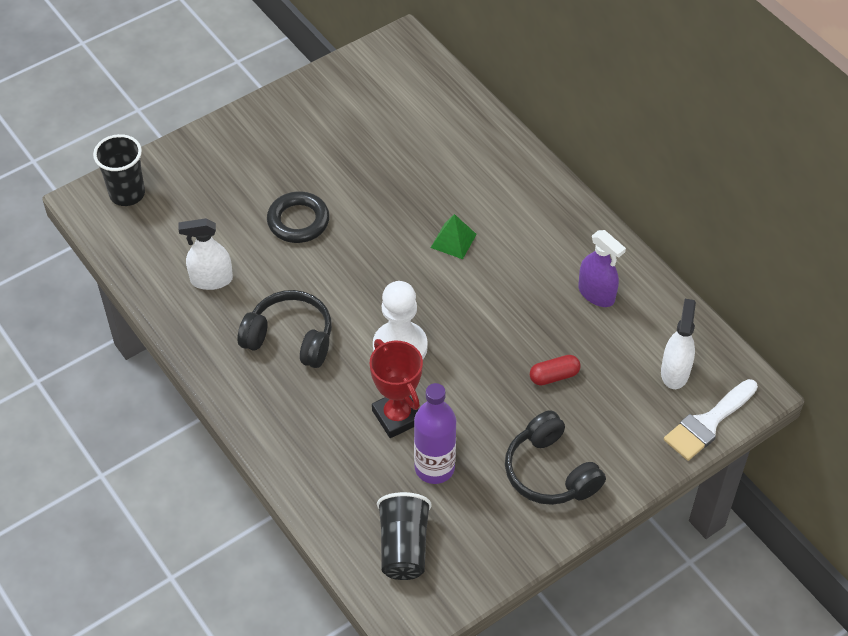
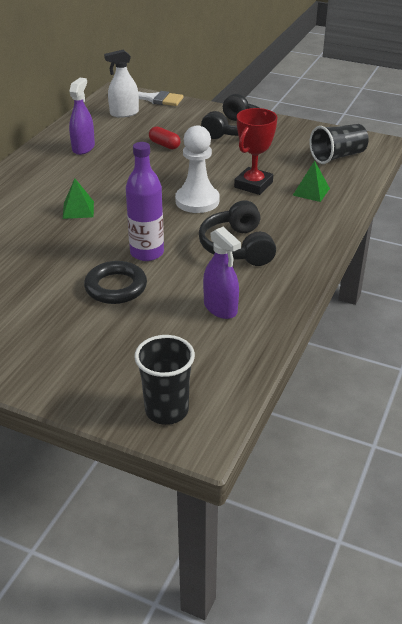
camera: 120 degrees left, 15 degrees down
white spray bottle [178,218,233,290] -> purple spray bottle [203,227,241,319]
purple bottle [414,383,456,484] -> purple bottle moved to [126,142,164,261]
none -> green pyramid [293,161,330,202]

